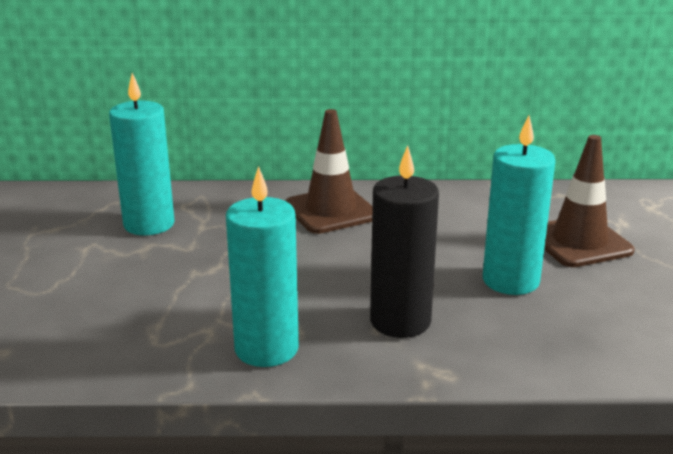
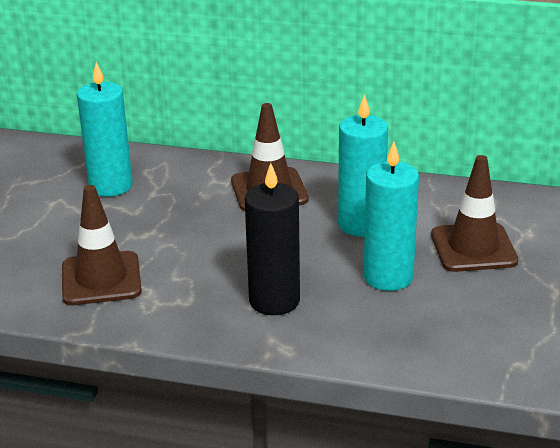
camera: 15 degrees right, 5 degrees up
turquoise candle [226,166,299,367] -> turquoise candle moved to [338,94,388,237]
none -> brown traffic cone [62,185,142,305]

